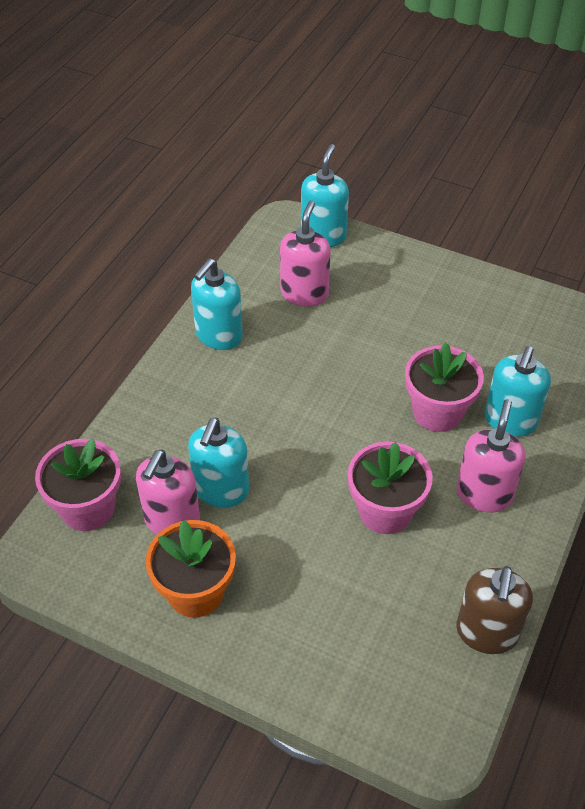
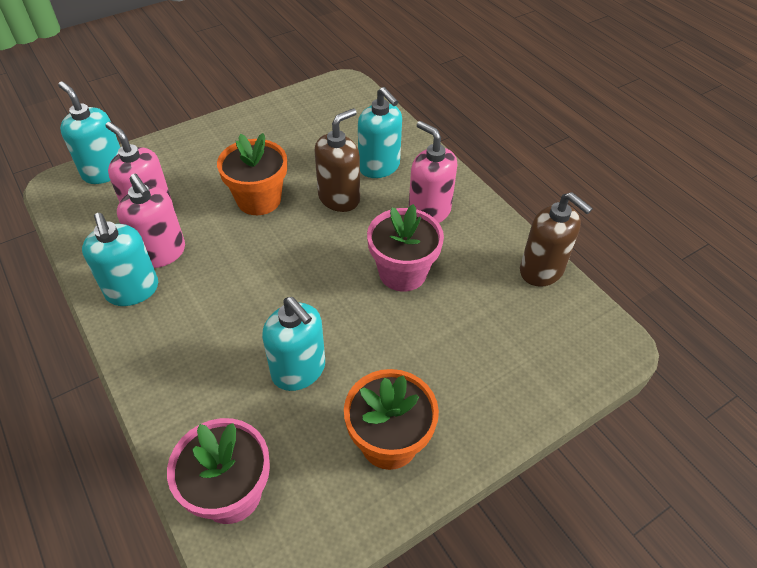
camera: 60 degrees left, 0 degrees up
pink soap dispenser [136,450,200,535] -> pink soap dispenser moved to [117,174,185,268]
pink flower pot [405,343,484,432] -> brown soap dispenser [315,108,360,212]
none -> orange flower pot [217,133,287,215]

